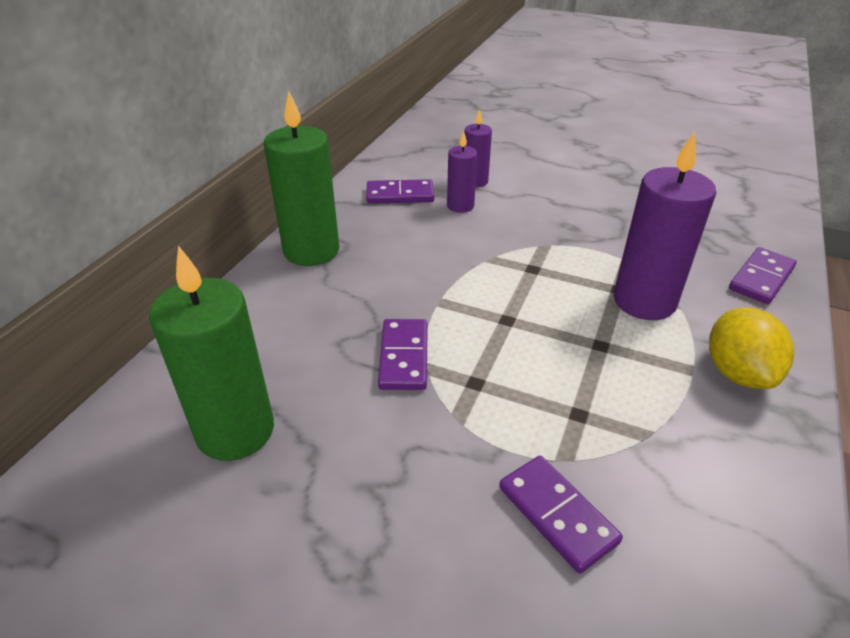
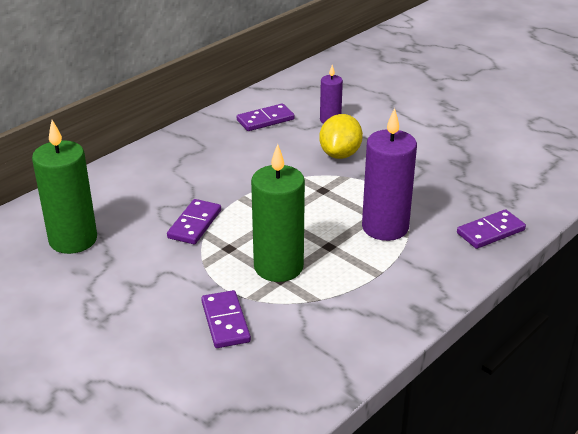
camera: 20 degrees right, 5 degrees down
green candle [264,91,339,266] -> green candle moved to [251,144,305,282]
purple domino [366,179,434,204] -> purple domino turned 45 degrees counterclockwise [237,103,295,131]
purple candle [447,131,477,213] -> none
yellow lemon [709,307,794,389] -> yellow lemon moved to [319,114,363,159]

